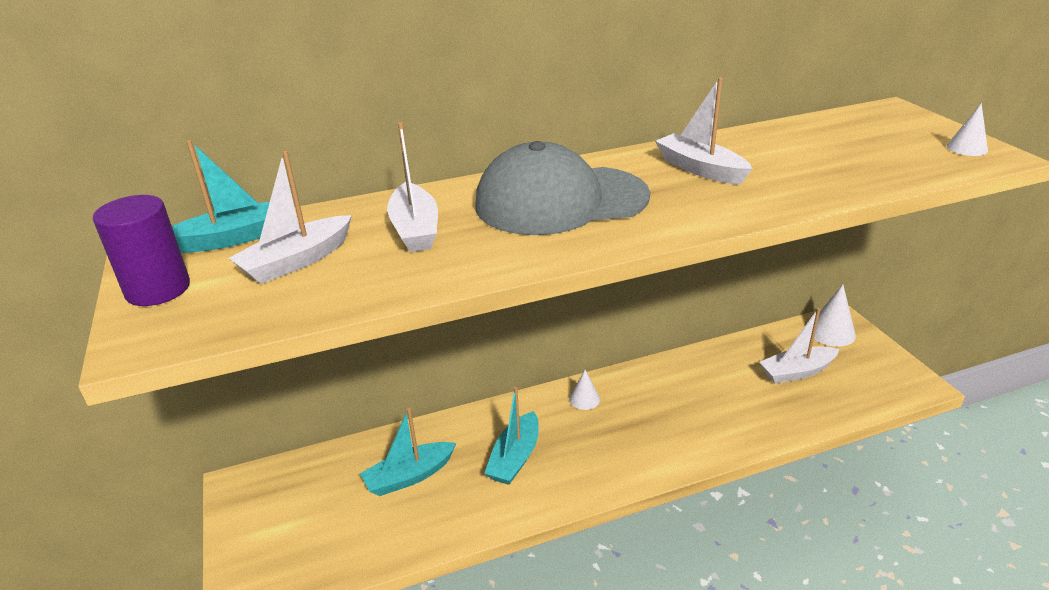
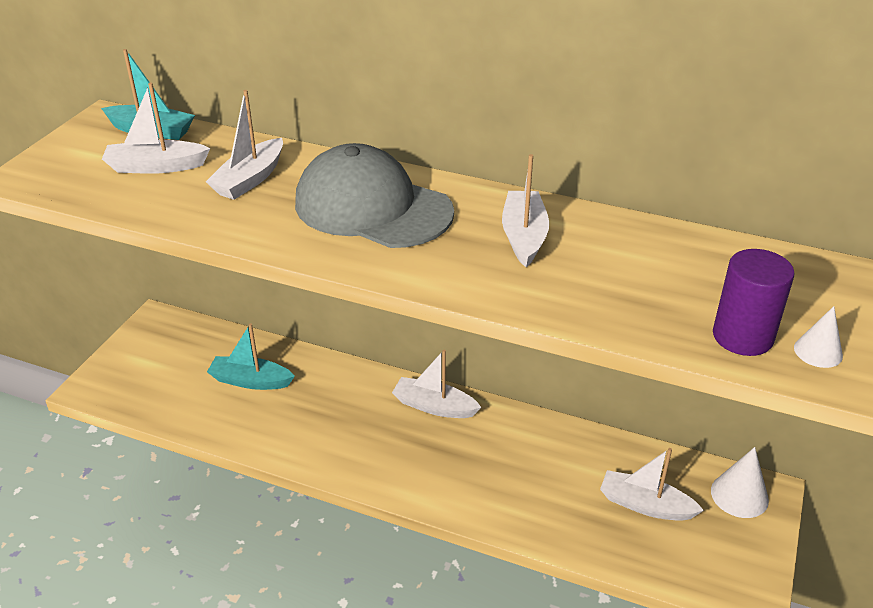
camera: 40 degrees right, 5 degrees up
purple cylinder [93,195,190,306] -> purple cylinder moved to [713,249,795,356]
turquoise boat [484,387,539,485] -> none
white cone [569,370,600,410] -> white boat [392,350,482,418]

